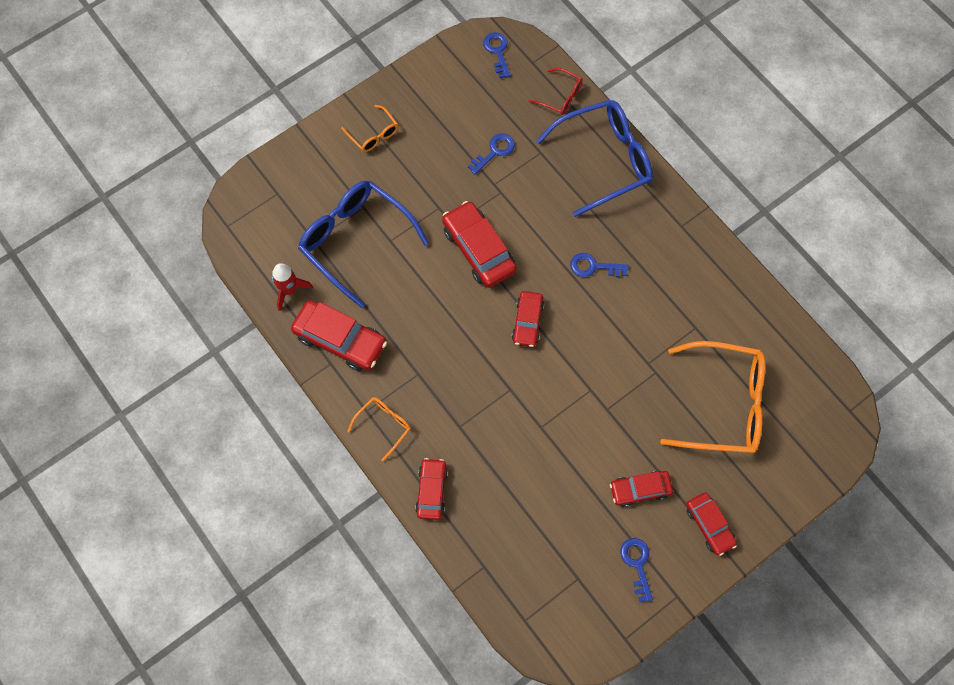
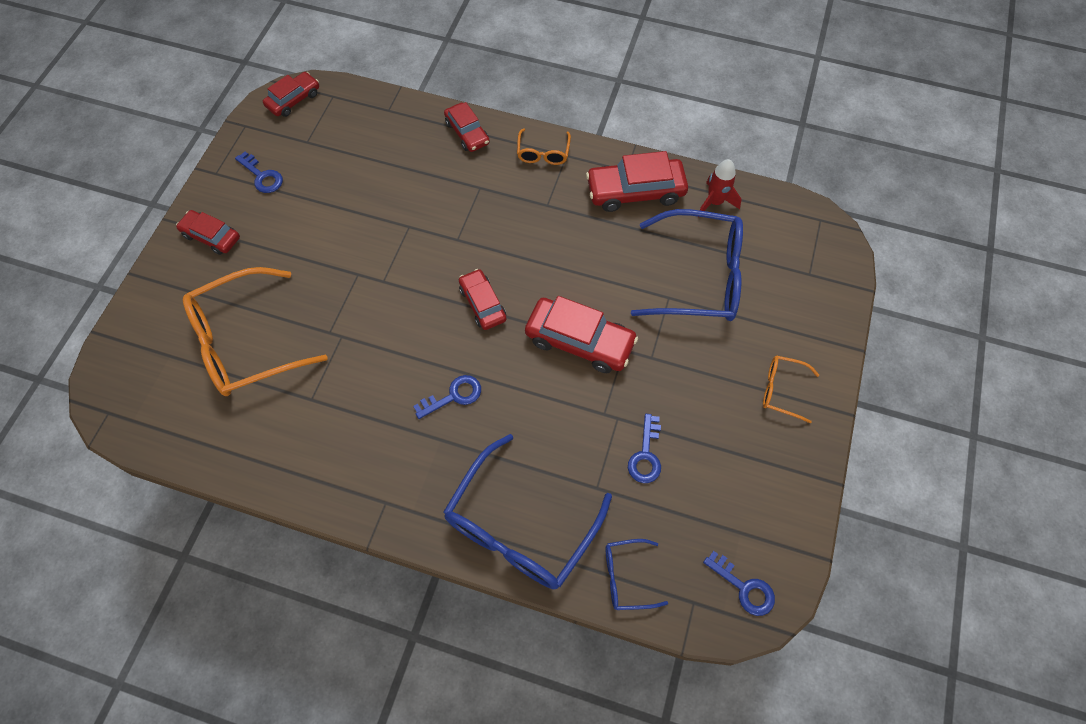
camera: 145 degrees right, 5 degrees down
red glasses [529,68,583,115] -> blue glasses [606,539,668,610]
red car [610,470,673,507] -> red car moved to [263,72,319,117]

